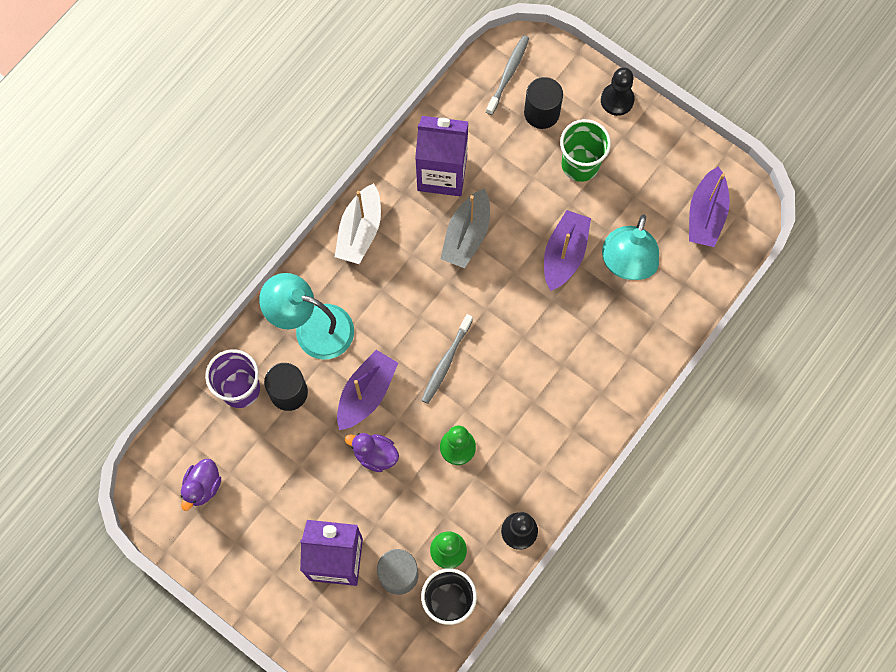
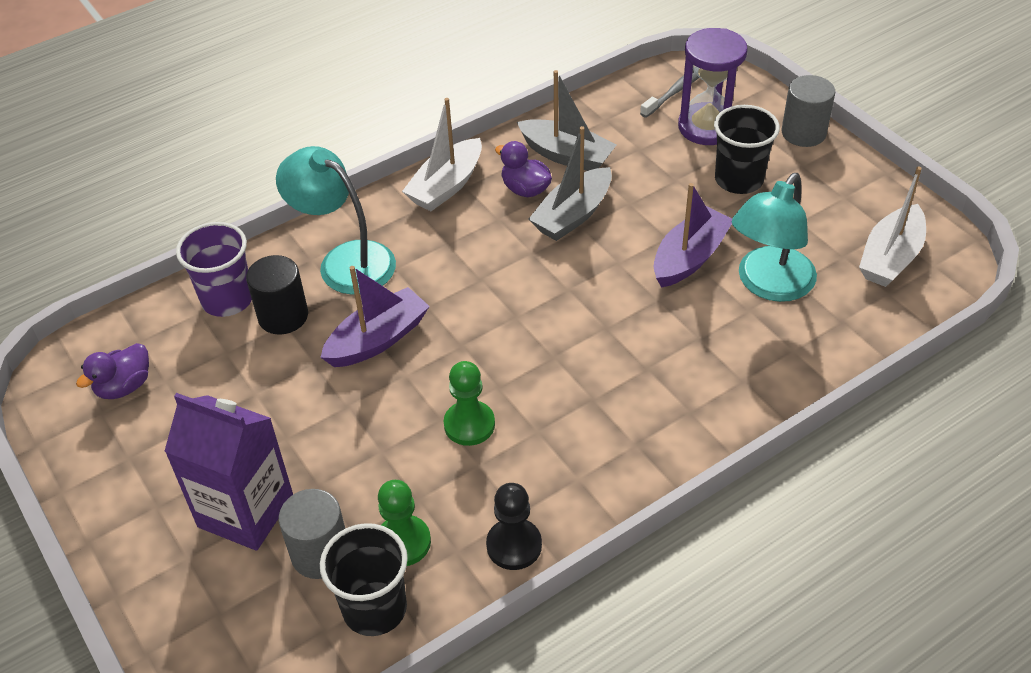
camera: 20 degrees right, 25 degrees down
purple duck [345,433,399,472] -> purple duck moved to [495,141,552,197]
purple carton [415,116,468,196] -> grey boat [517,70,617,171]
grey toothbrush [421,314,473,404] -> none
black cylinder [524,77,563,129] -> purple hourglass [678,28,748,145]
green cup [560,119,611,182] -> black cup [714,105,780,194]
black pawn [601,67,635,116] -> grey cylinder [781,75,835,147]
purple boat [689,166,730,247] -> white boat [859,167,926,287]

